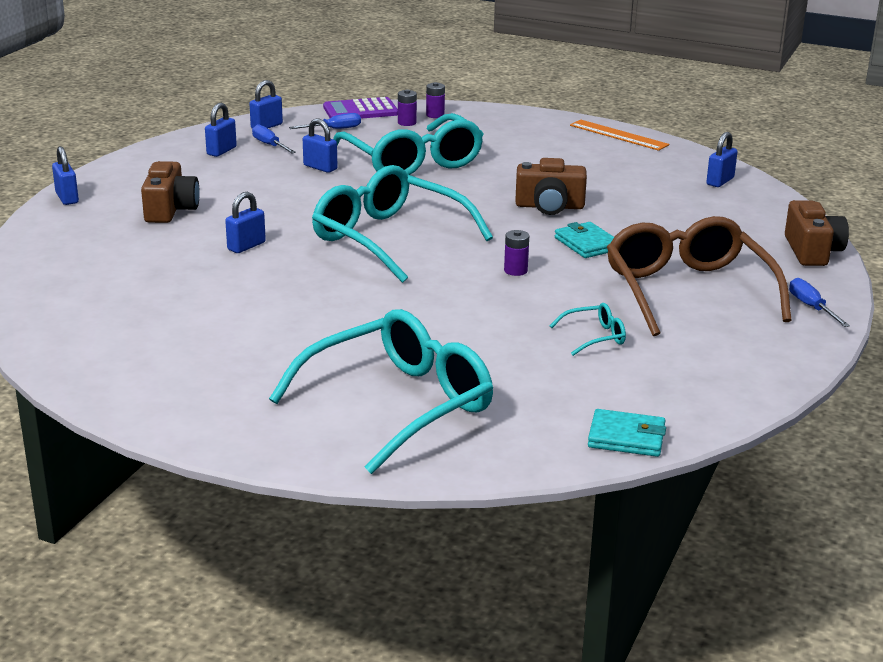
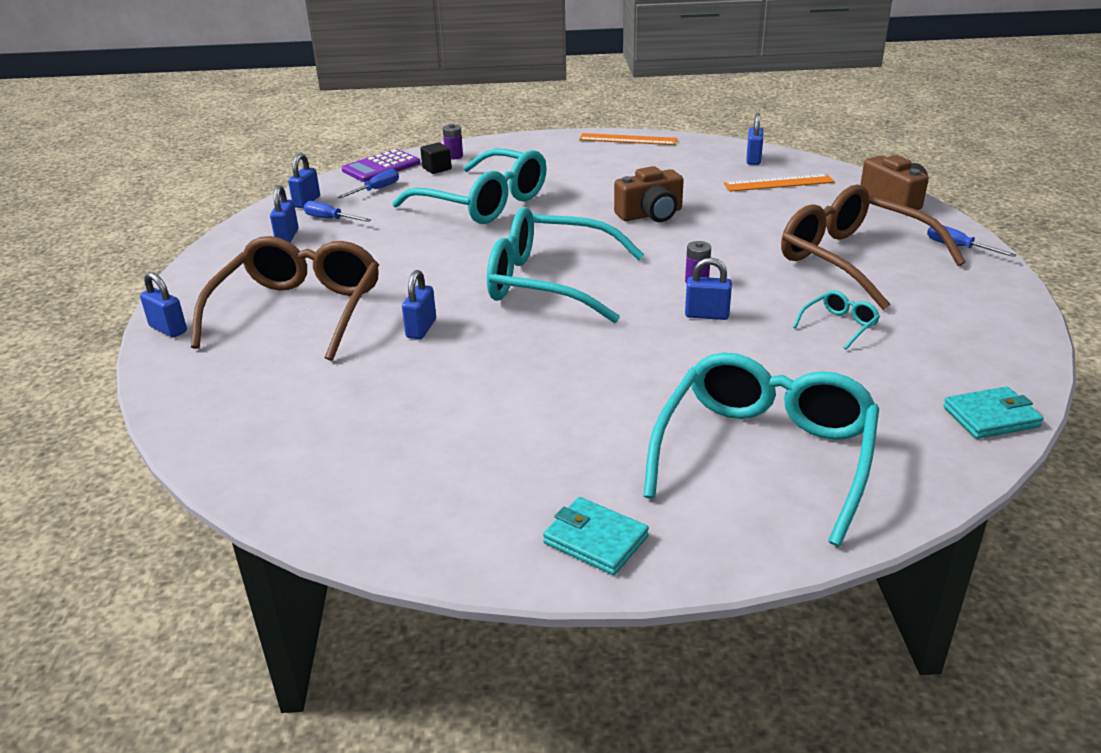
camera: 25 degrees left, 5 degrees up
brown camera [141,161,200,223] -> brown glasses [191,236,379,361]
blue padlock [303,118,337,173] -> blue padlock moved to [685,258,732,320]
purple battery [398,89,417,126] -> black cube [420,142,452,174]
turquoise wallet [555,222,614,258] -> turquoise wallet moved to [543,497,649,575]
none -> orange ruler [724,174,835,192]

